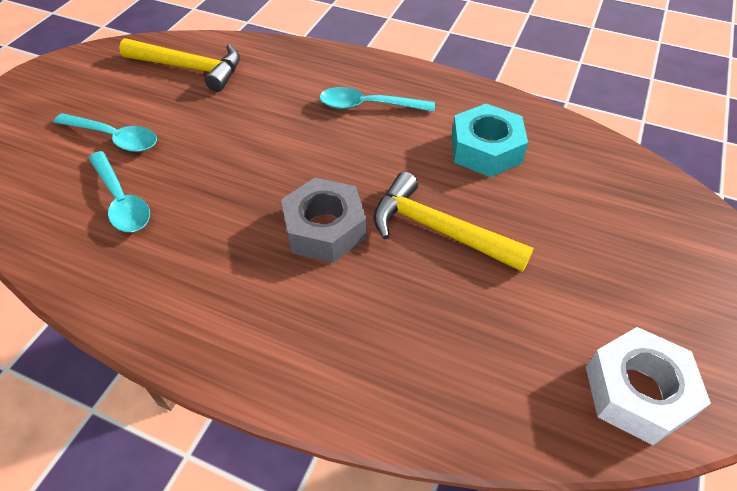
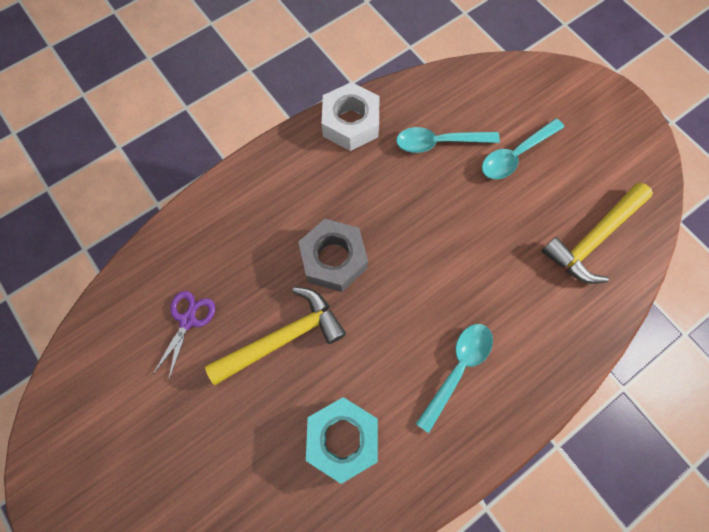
camera: 120 degrees right, 20 degrees up
white nut [586,327,711,445] -> white nut moved to [322,82,379,151]
none -> purple scissors [152,291,215,382]

